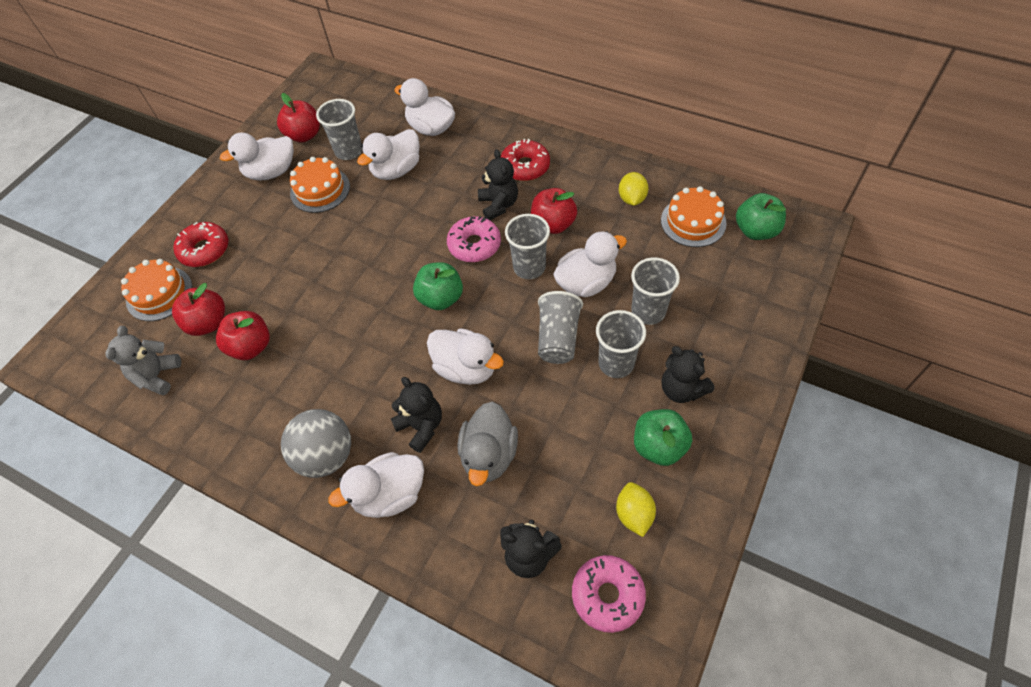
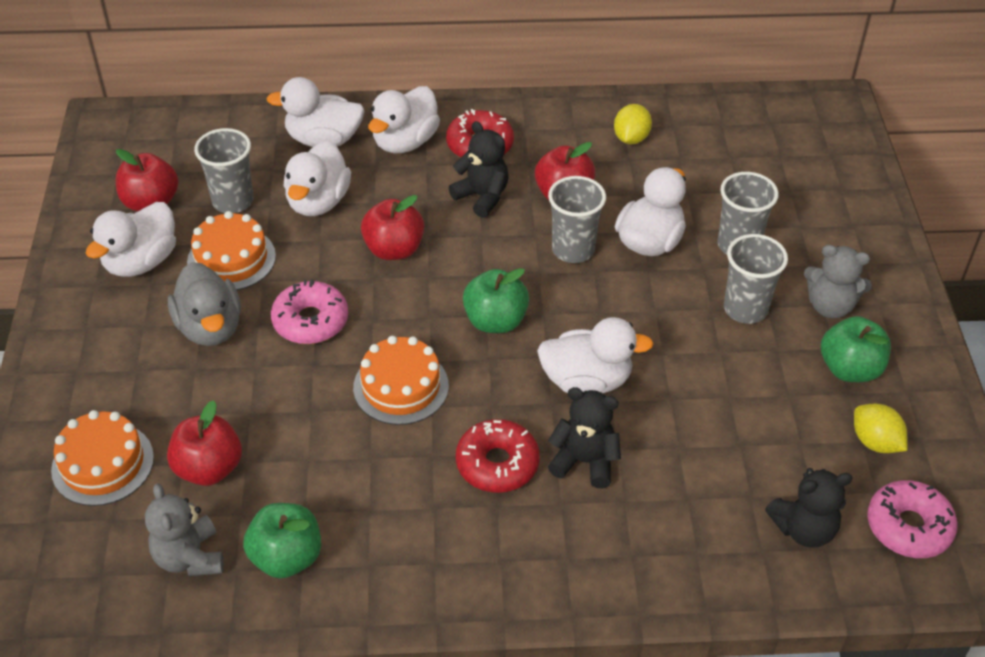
camera: 35 degrees left, 10 degrees down
red donut [173,222,229,267] -> red donut moved to [456,419,540,493]
red apple [216,311,270,360] -> red apple moved to [361,195,424,260]
grey ball [281,409,351,478] -> none
white duck [328,452,424,518] -> white duck moved to [368,86,440,153]
pink donut [447,216,501,262] -> pink donut moved to [271,279,348,344]
grey duck [458,402,518,486] -> grey duck moved to [168,262,241,346]
grey cup [538,291,583,364] -> none
yellow lemon [619,172,649,206] -> yellow lemon turned 45 degrees clockwise [614,104,652,144]
orange cake [661,186,727,247] -> orange cake moved to [353,336,449,425]
black teddy bear [662,346,714,403] -> grey teddy bear [804,245,872,318]
green apple [736,193,786,240] -> green apple moved to [243,503,321,579]

